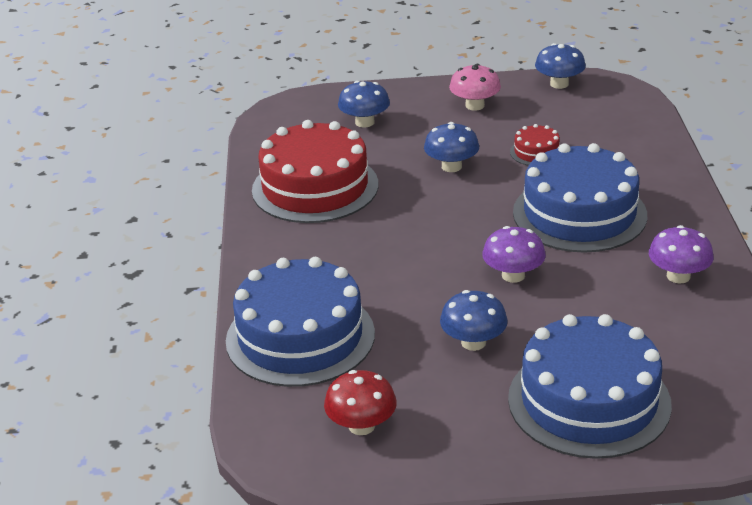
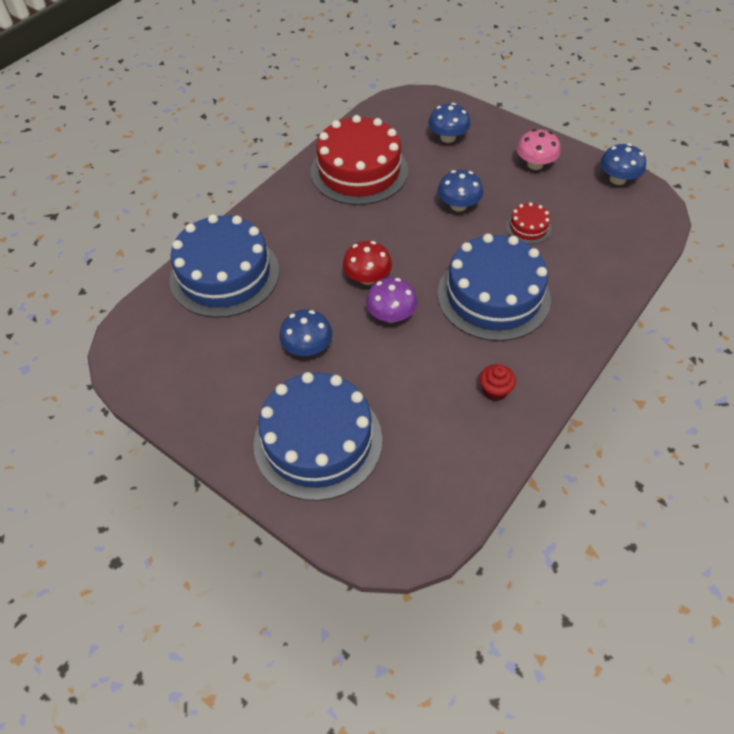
camera: 40 degrees right, 20 degrees up
red mushroom [324,370,397,435] -> red mushroom moved to [343,241,392,285]
purple mushroom [649,225,714,283] -> red cupcake [480,364,516,401]

